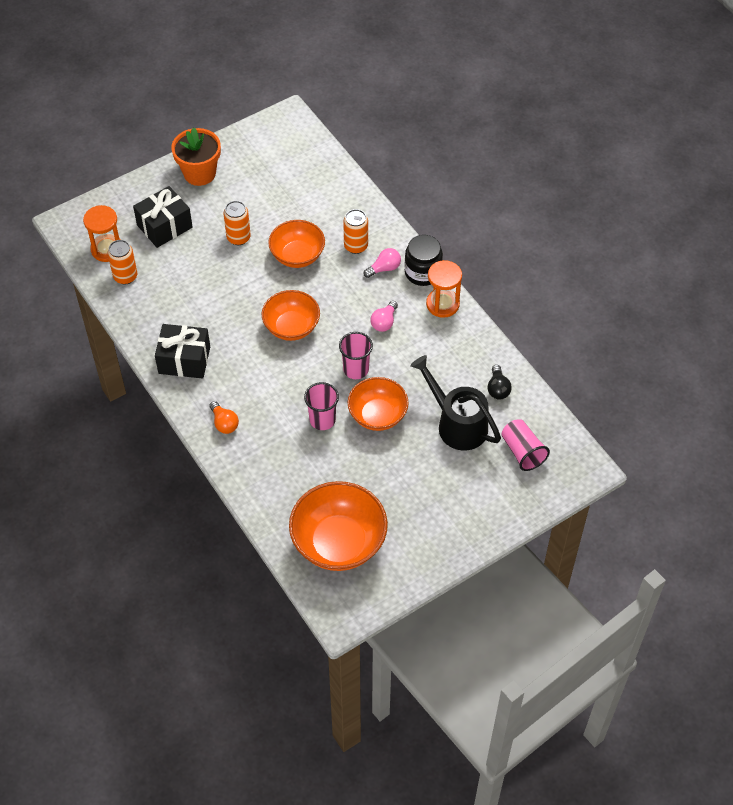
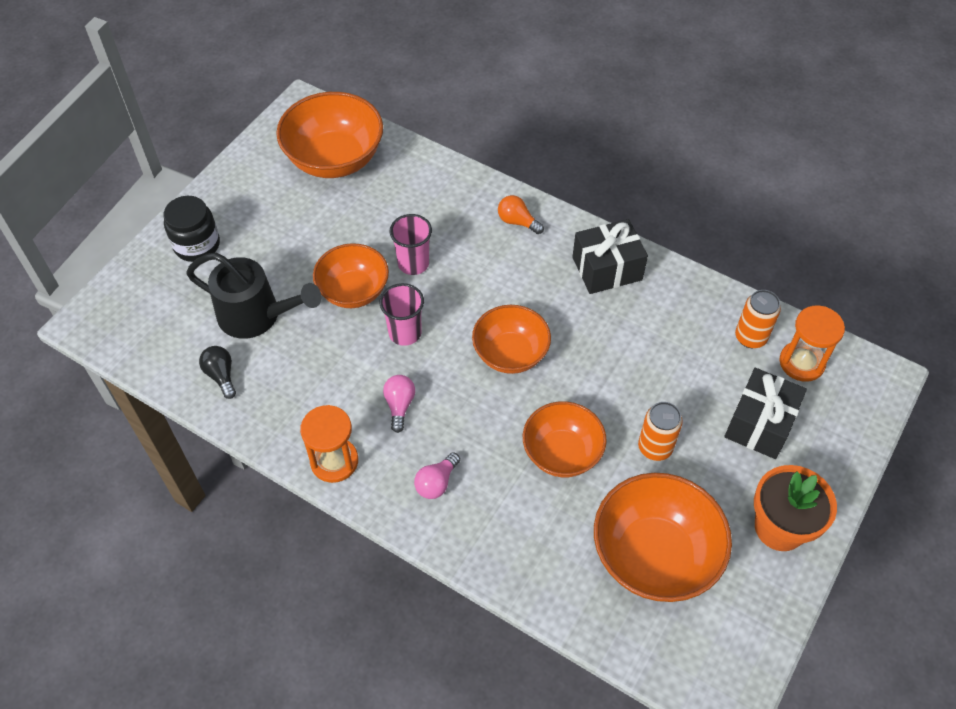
camera: 155 degrees right, 0 degrees up
orange can [343,209,368,254] -> none
black jar [404,235,443,286] -> black jar moved to [164,196,220,262]
pink cup [501,419,550,471] -> none
none -> orange bowl [594,473,732,602]

